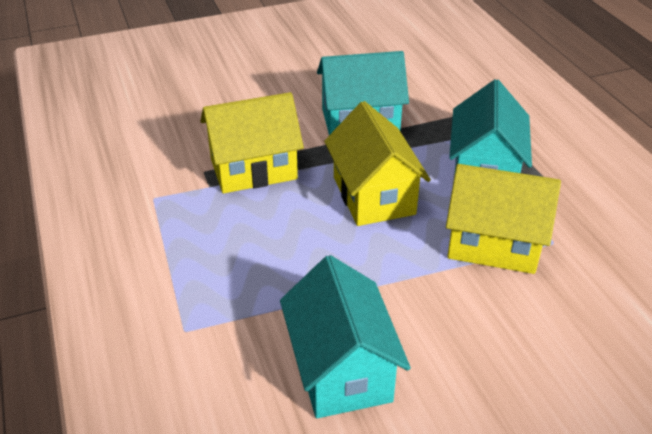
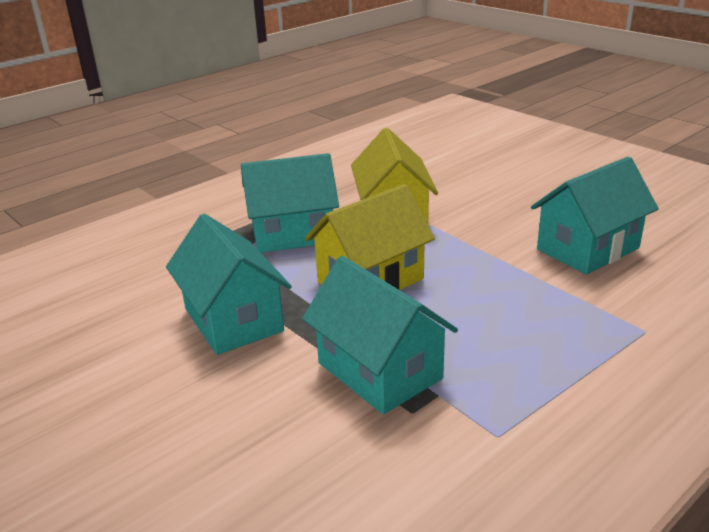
camera: 110 degrees left, 10 degrees down
yellow house [200,92,304,194] -> turquoise house [302,256,458,414]

